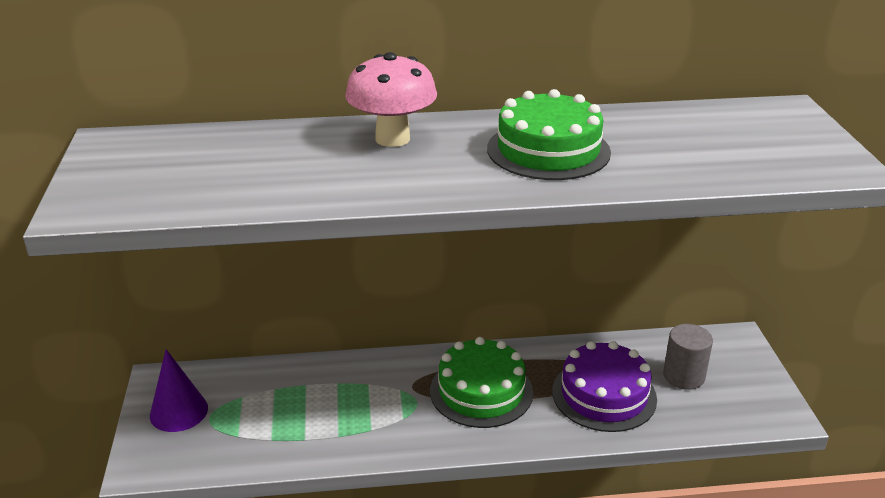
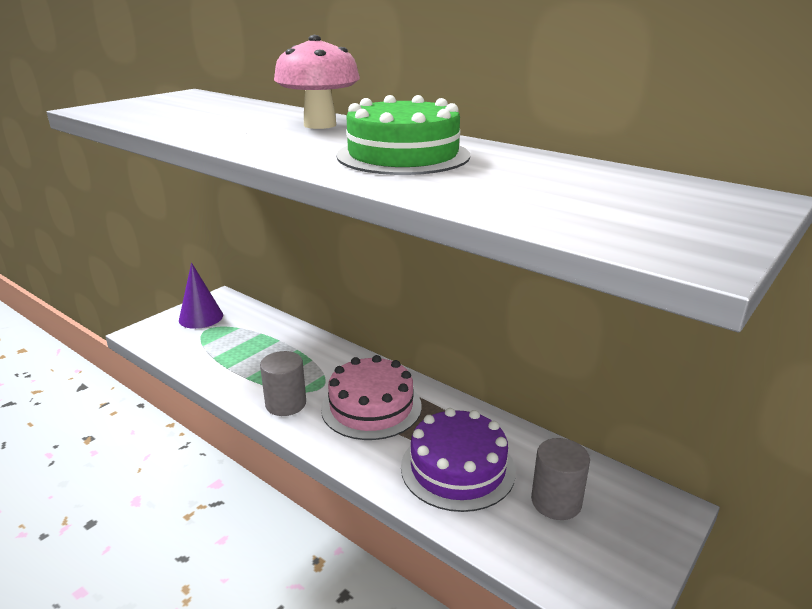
camera: 45 degrees right, 5 degrees down
green cake [430,337,533,428] -> pink cake [321,355,422,440]
none -> grey cylinder [260,351,306,416]

